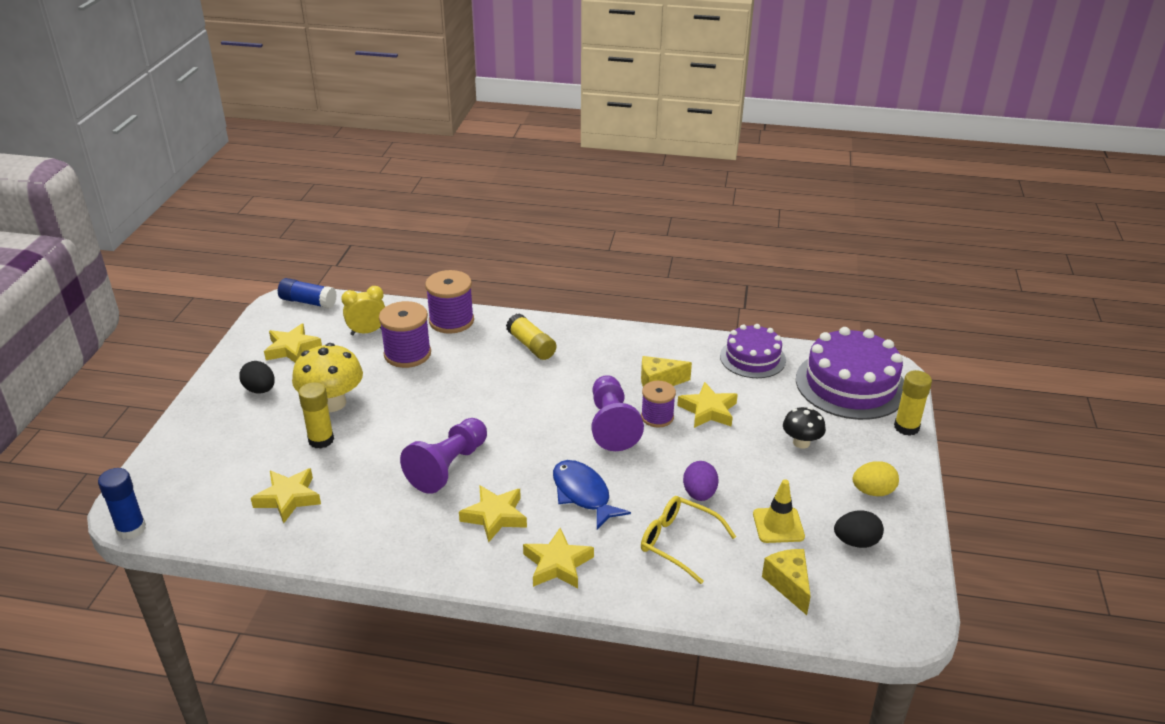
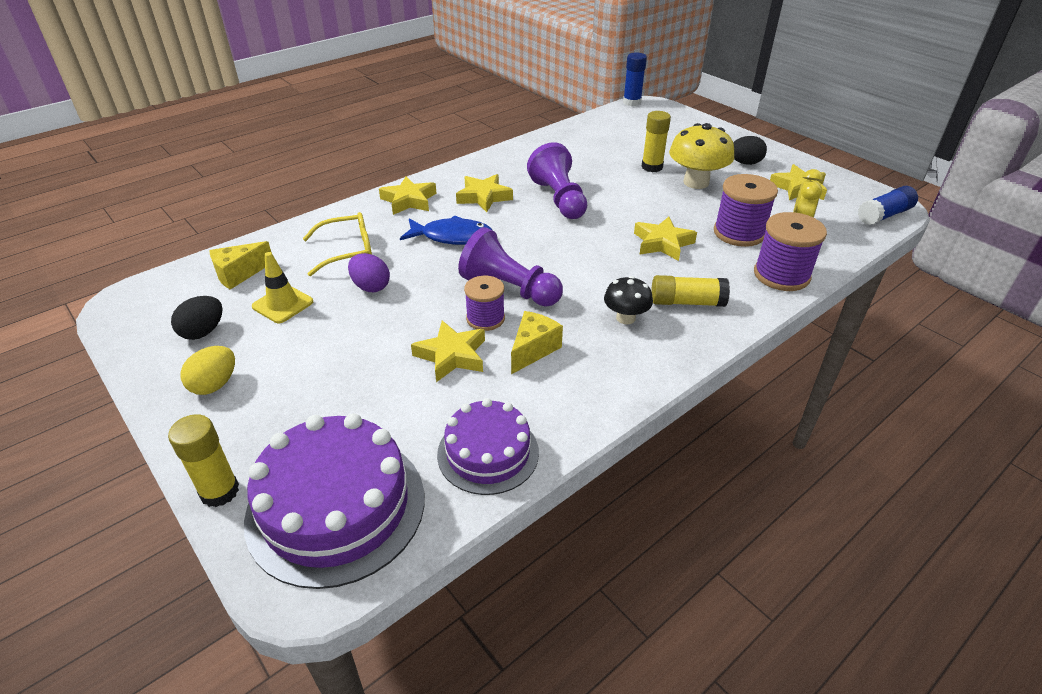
camera: 130 degrees right, 5 degrees up
yellow star [251,468,321,523] -> yellow star moved to [634,217,697,261]
yellow cheese [762,549,811,615] -> yellow cheese turned 120 degrees clockwise [210,241,272,290]
black mushroom [783,407,826,449] -> black mushroom moved to [604,276,653,324]

